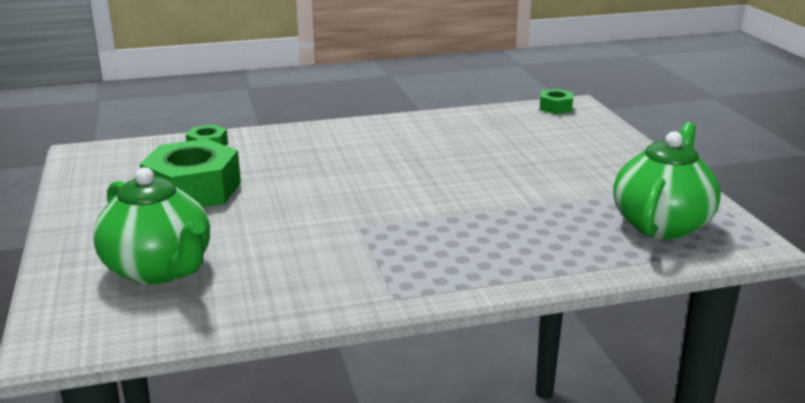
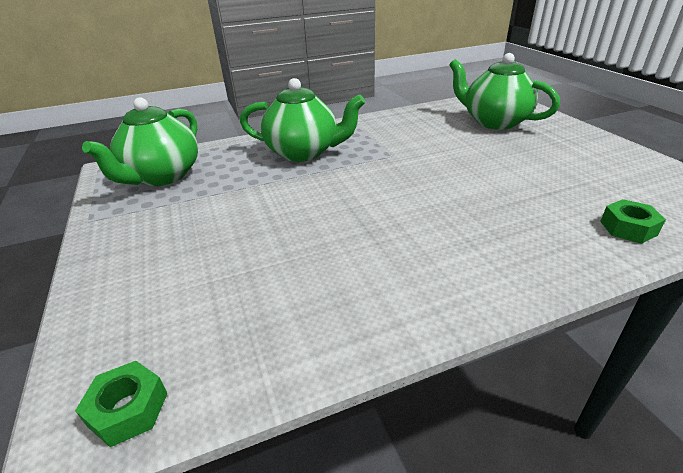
camera: 175 degrees right, 10 degrees up
green nut [140,139,241,207] -> none
none -> green teapot [240,78,365,162]

